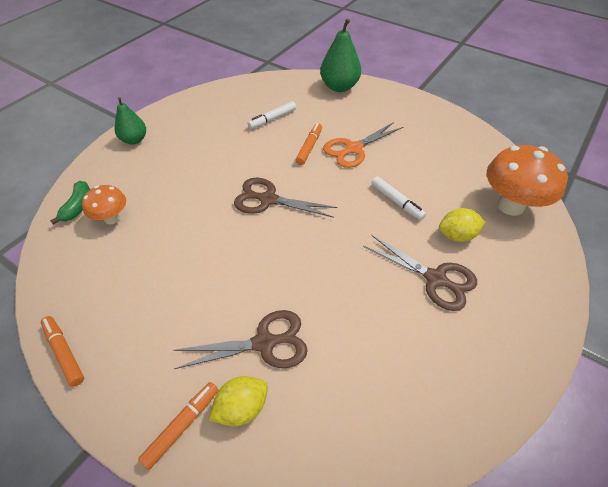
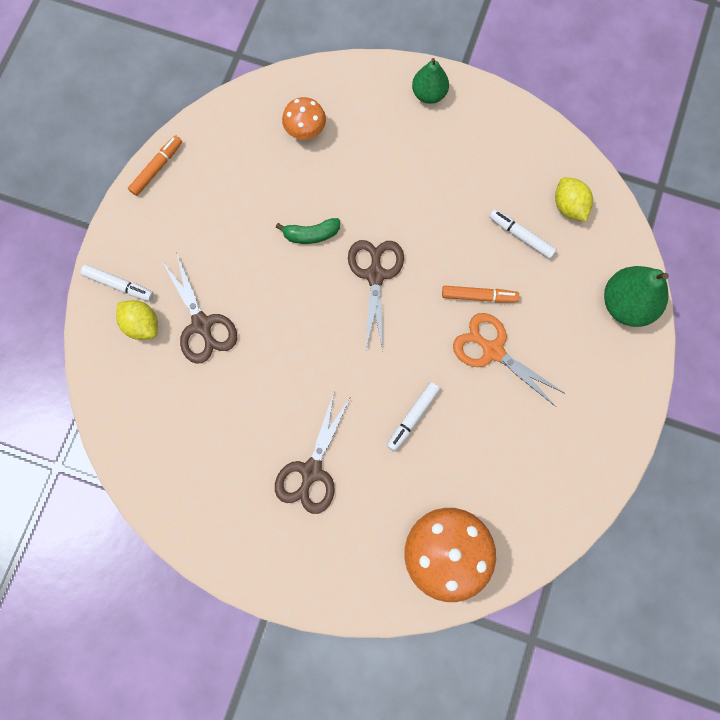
camera: 75 degrees right, 25 degrees up
green banana [50,181,90,225] -> green banana moved to [276,218,340,244]
orange marker [138,382,218,470] -> white marker [81,264,154,301]
yellow lemon [439,208,486,242] -> yellow lemon moved to [555,177,593,222]

